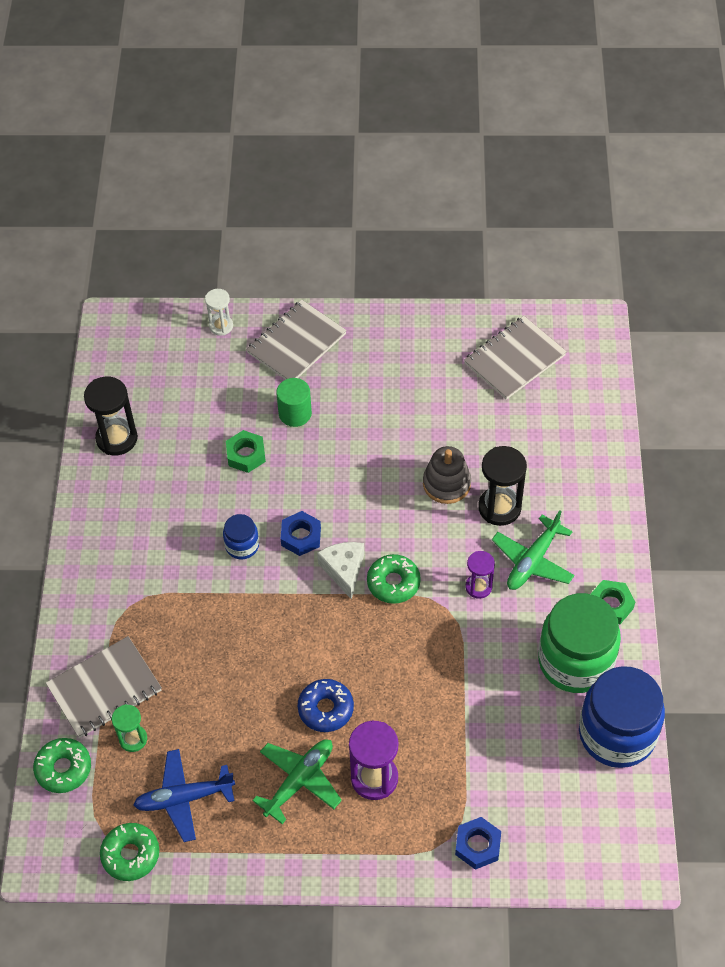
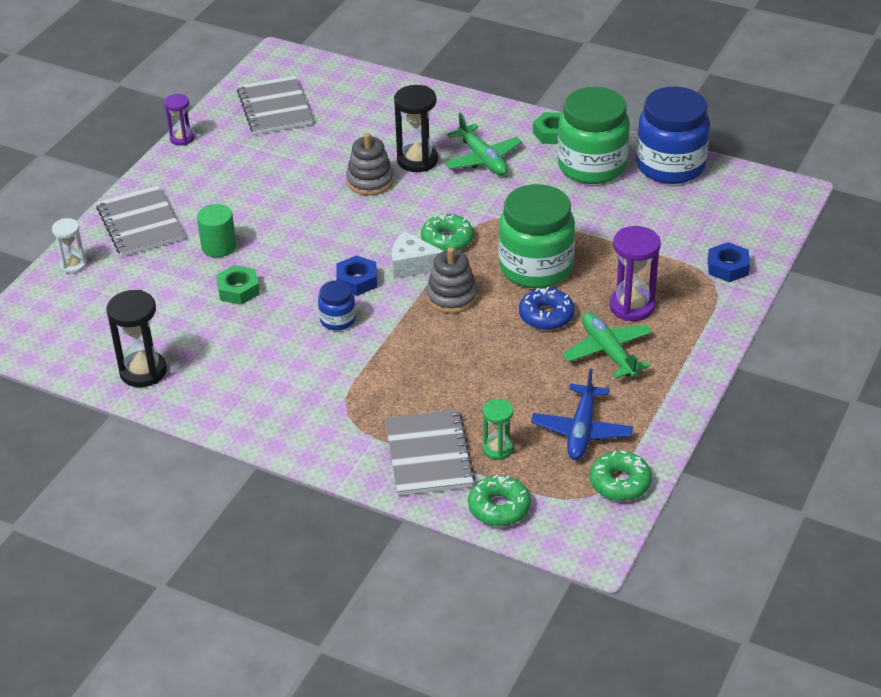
camera: 65 degrees left, 15 degrees down
purple hourglass [466,551,495,599] -> purple hourglass moved to [164,94,194,145]
none -> grey stacking toy [426,247,478,314]
none -> green jar [498,184,575,288]

